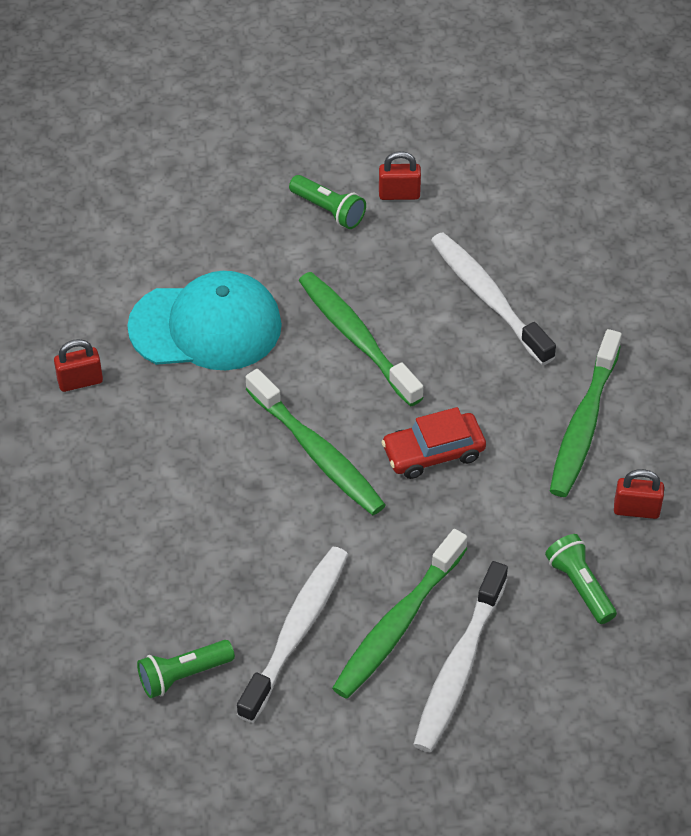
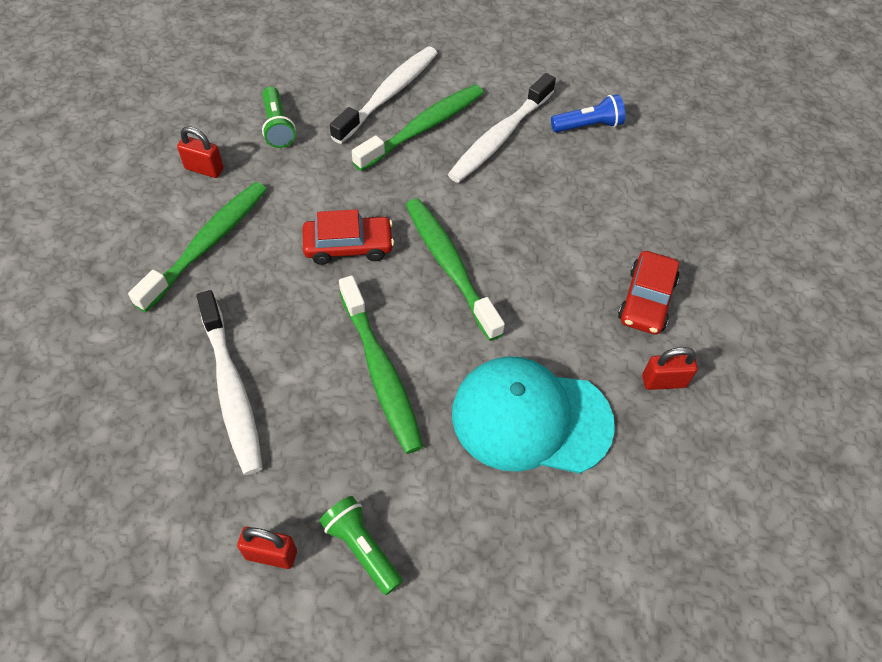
camera: 170 degrees left, 5 degrees up
green flashlight [137,640,235,698] -> blue flashlight [551,94,625,132]
none -> red car [618,251,679,335]

